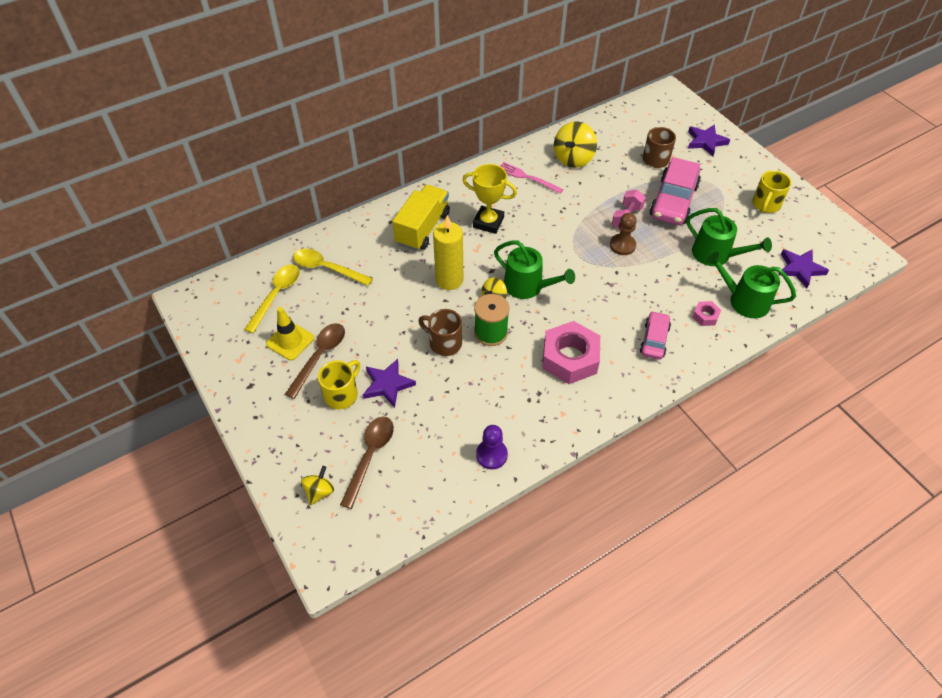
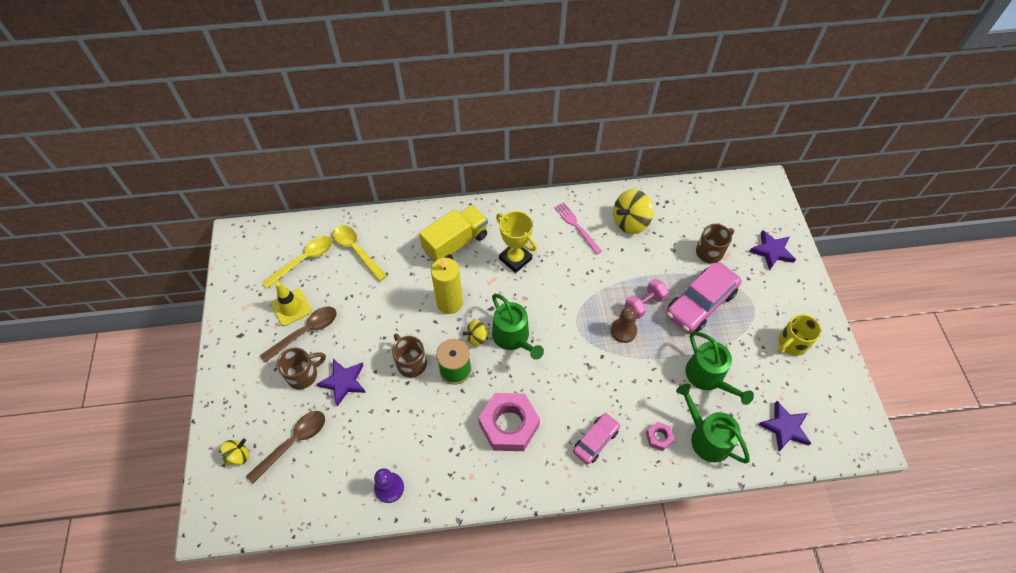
camera: 25 degrees right, 5 degrees up
yellow mug [318,360,360,409] -> brown mug [277,347,326,390]

